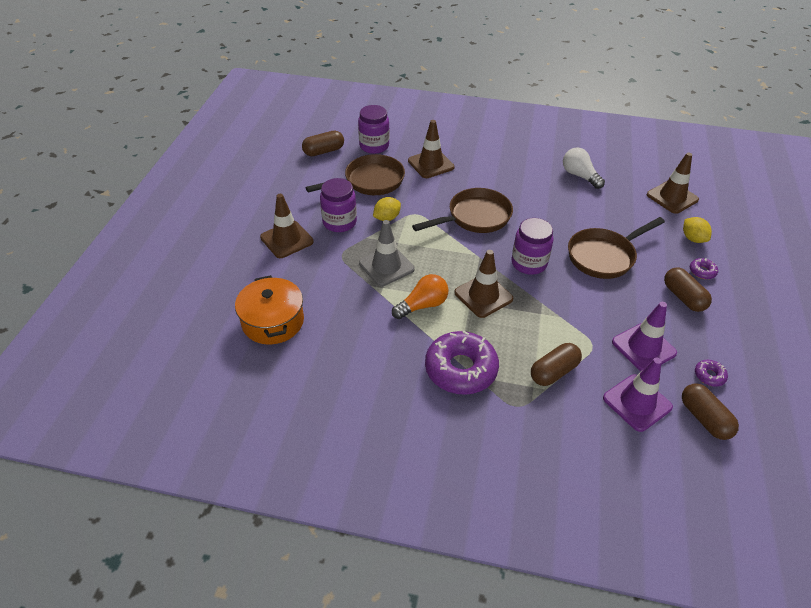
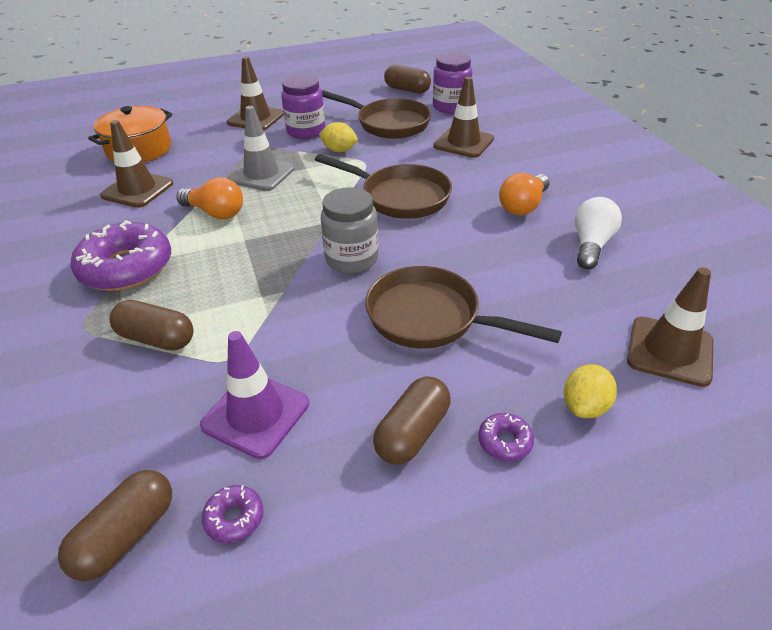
camera: 60 degrees right, 5 degrees down
brown traffic cone [454,250,513,318] -> brown traffic cone moved to [100,120,173,208]
purple jar [511,218,554,275] -> grey jar [321,187,378,273]
purple traffic cone [603,357,673,432] -> none
none -> orange light bulb [499,173,550,215]

